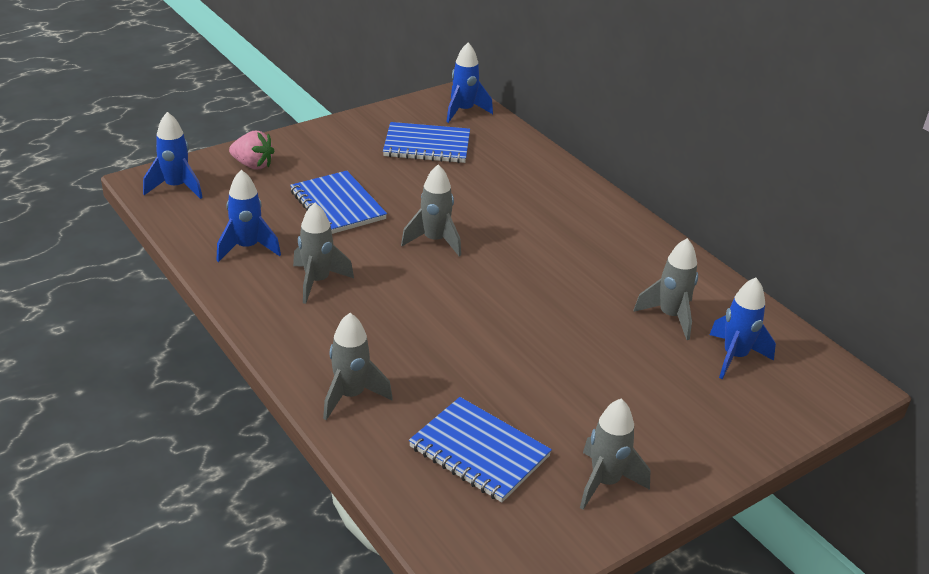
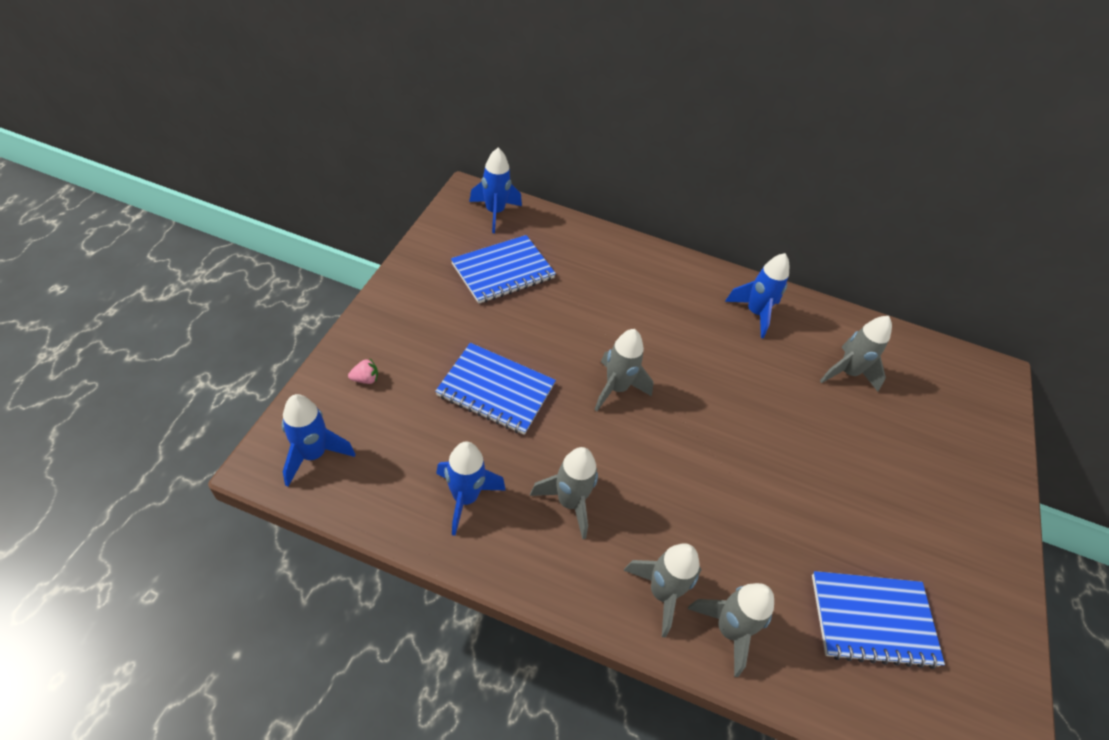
camera: 40 degrees left, 15 degrees up
pink strawberry [229,131,274,169] -> pink strawberry [348,359,378,384], size x0.55
grey rocket [580,399,650,510] -> grey rocket moved to [623,544,702,637]
blue rocket [709,277,776,379] -> blue rocket moved to [725,253,789,338]

